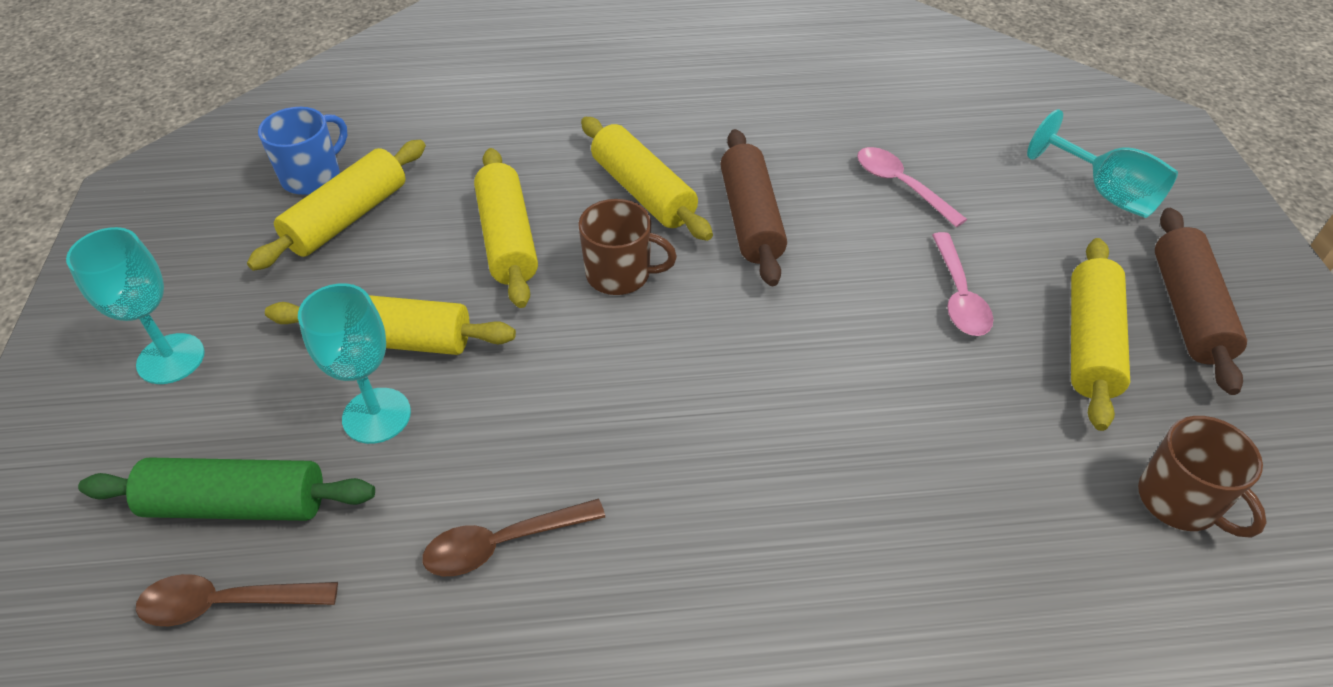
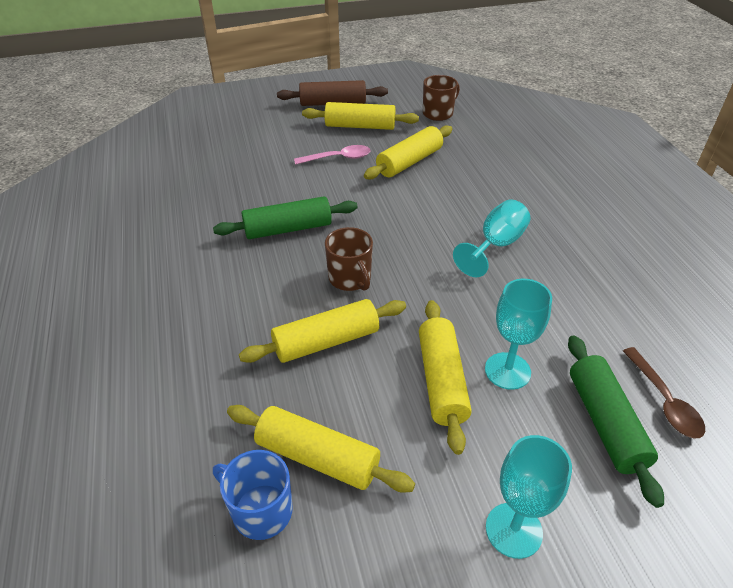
camera: 100 degrees left, 5 degrees down
brown spoon [422,499,605,576] -> none
brown mug [578,199,677,295] -> brown mug turned 150 degrees clockwise [325,227,373,291]
yellow rolling pin [581,117,713,241] -> yellow rolling pin moved to [364,125,452,179]
brown rolling pin [720,129,787,286] -> green rolling pin [213,196,358,239]
pink spoon [857,147,967,227] -> none
turquoise goblet [1027,110,1178,218] -> turquoise goblet moved to [453,199,530,277]

